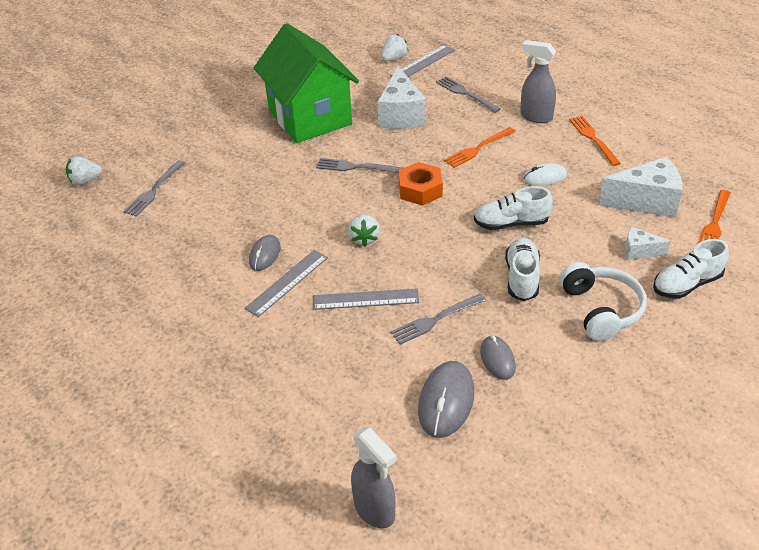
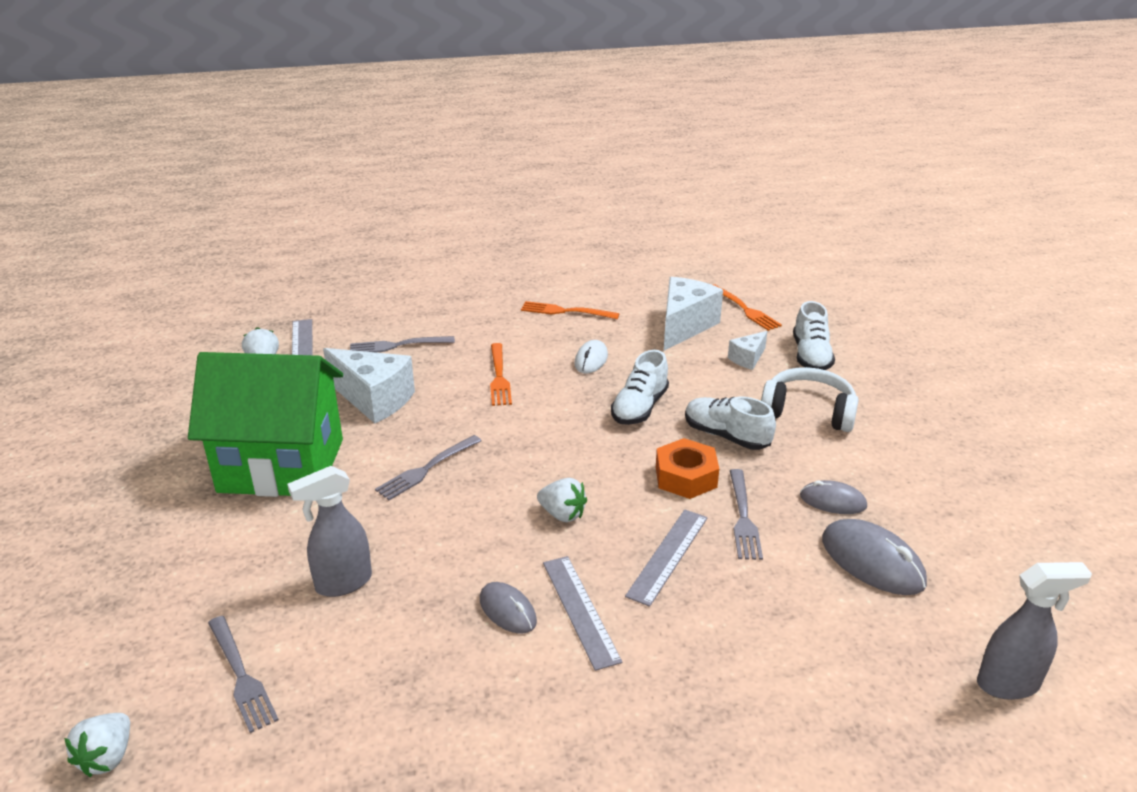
camera: 60 degrees left, 10 degrees down
orange nut [399,162,443,206] -> orange nut moved to [656,438,719,499]
grey spray bottle [520,40,556,123] -> grey spray bottle moved to [287,466,372,597]

